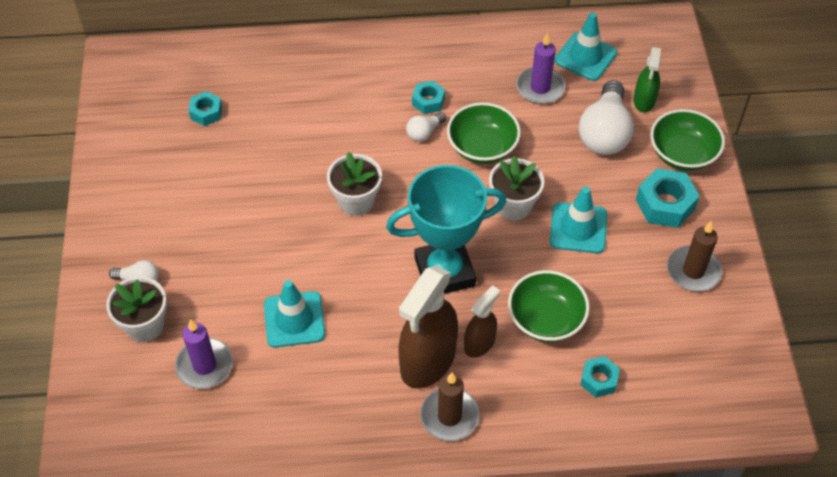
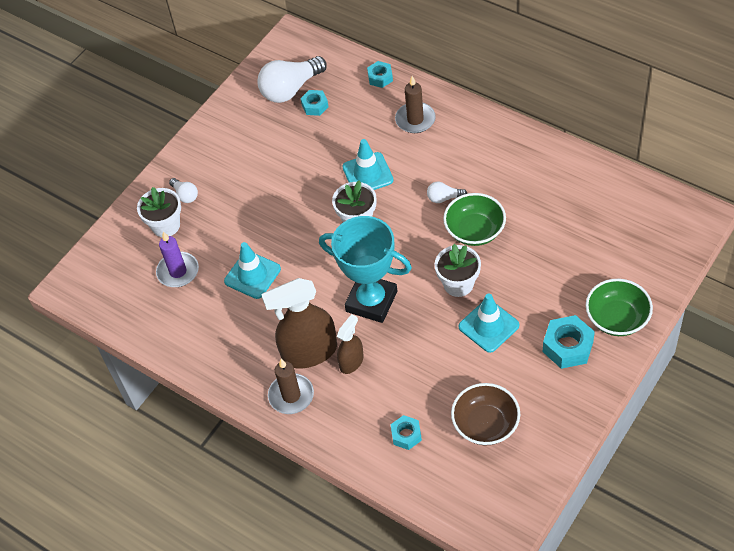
camera: 45 degrees right, 0 degrees up
turquoise nut [412,81,445,114] -> turquoise nut moved to [367,61,393,88]
brown spray bottle [464,285,500,358] -> brown spray bottle turned 45 degrees counterclockwise [337,314,364,374]
green bowl [508,270,590,342] -> none
purple candle [516,32,565,104] -> none
turquoise traffic cone [555,12,617,81] -> turquoise traffic cone moved to [342,139,394,190]
white light bulb [579,80,634,155] -> white light bulb moved to [257,56,327,103]
green spray bottle [633,47,661,112] -> none
brown candle [667,221,722,291] -> brown candle moved to [395,76,436,133]
none -> brown bowl [451,383,520,445]

